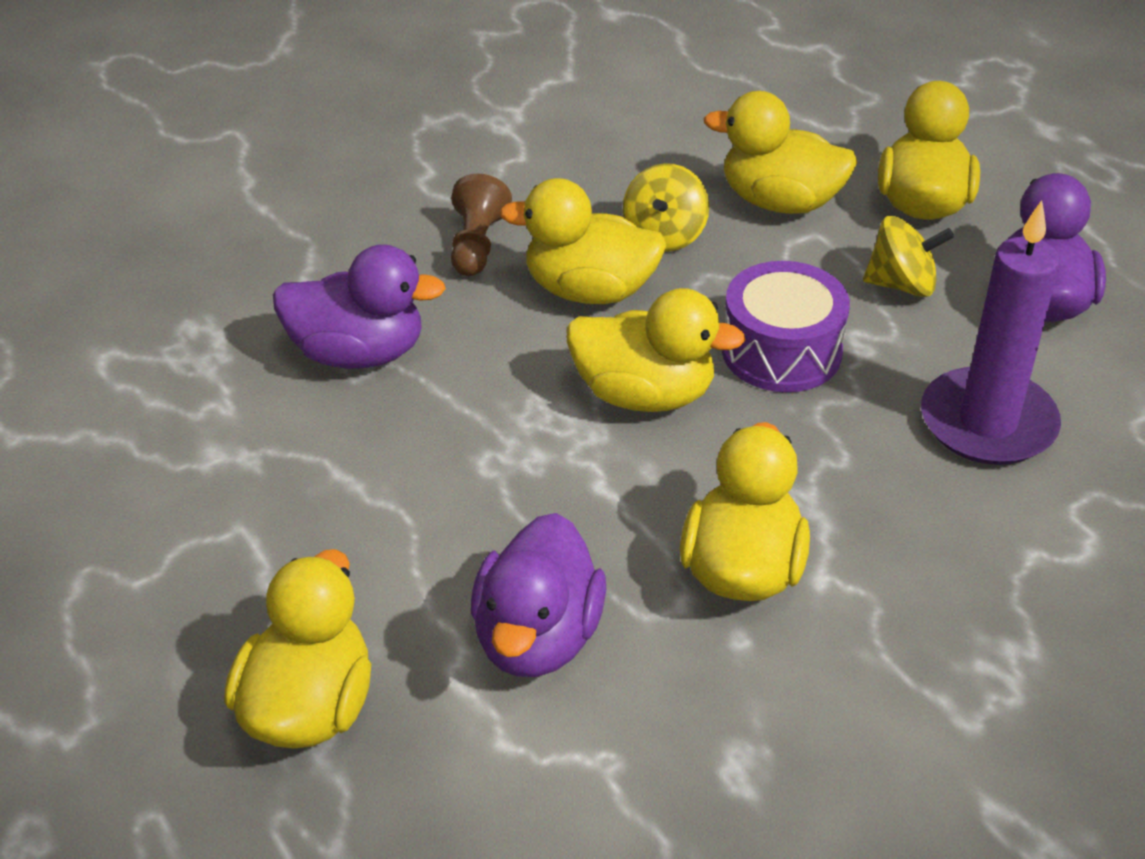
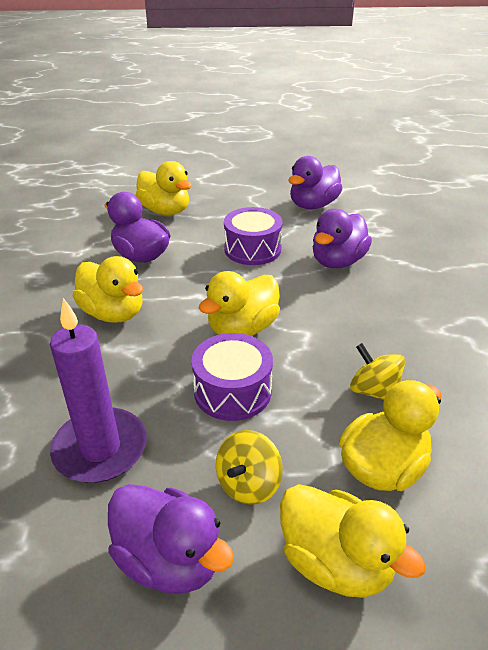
camera: 120 degrees right, 5 degrees down
brown pawn [451,174,512,276] -> none
yellow duck [499,178,667,304] -> none
none -> purple drum [224,207,283,265]
none -> purple duck [288,156,343,209]

